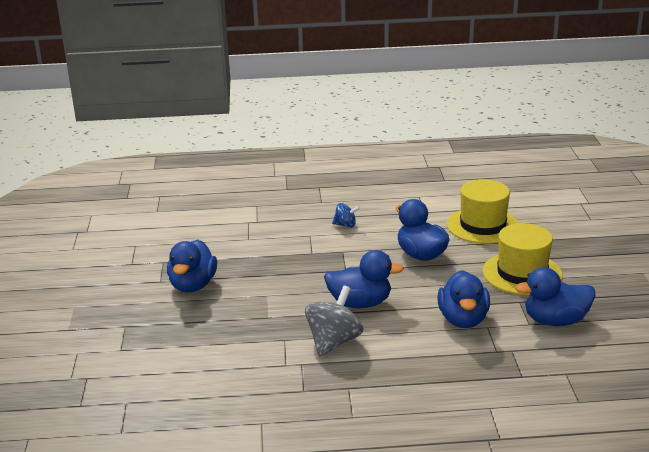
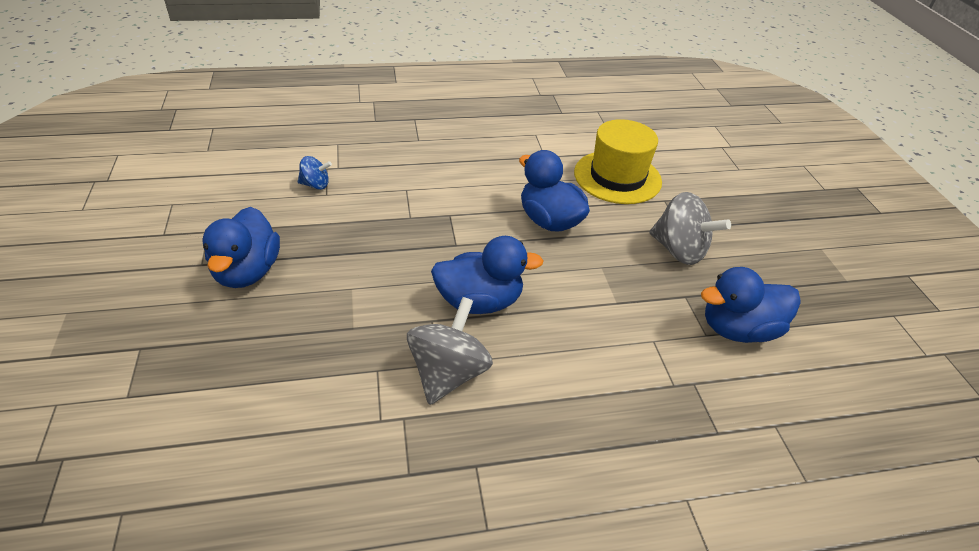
camera: 10 degrees left, 15 degrees up
blue spinning top [332,203,360,228] -> blue spinning top moved to [298,156,332,190]
blue duck [438,270,490,328] -> none
yellow hat [483,223,563,295] -> grey spinning top [649,192,731,265]

